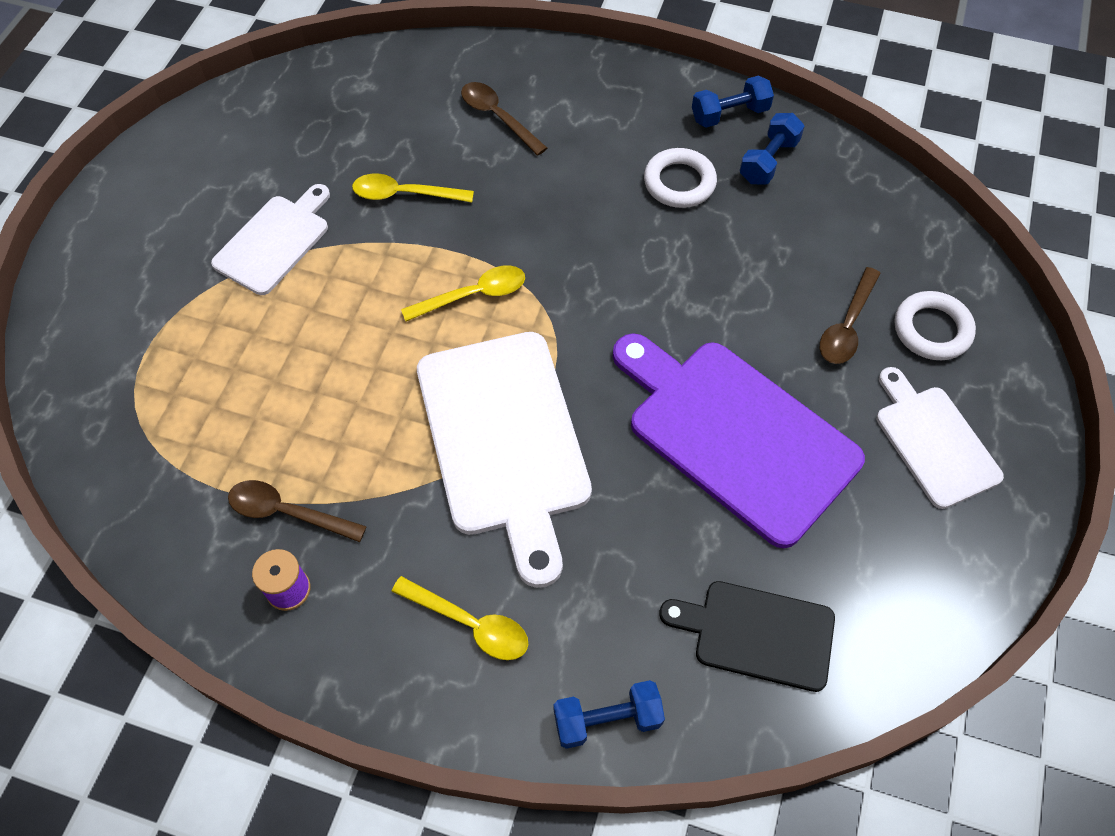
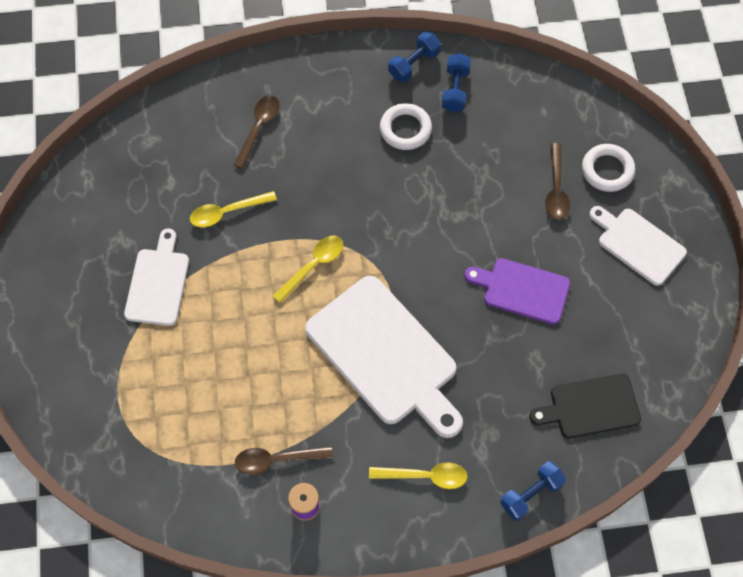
camera: 25 degrees left, 5 degrees up
brown spoon [461,82,547,156] -> brown spoon turned 90 degrees clockwise [234,95,280,169]
purple cutting board [612,333,865,548] -> purple cutting board [464,258,570,324], size x0.58

